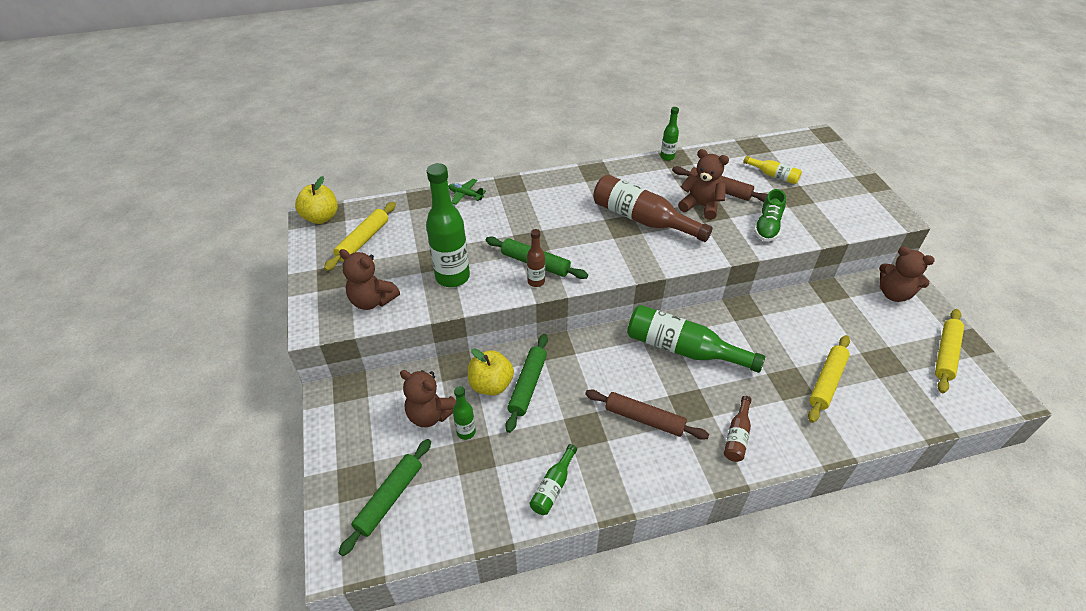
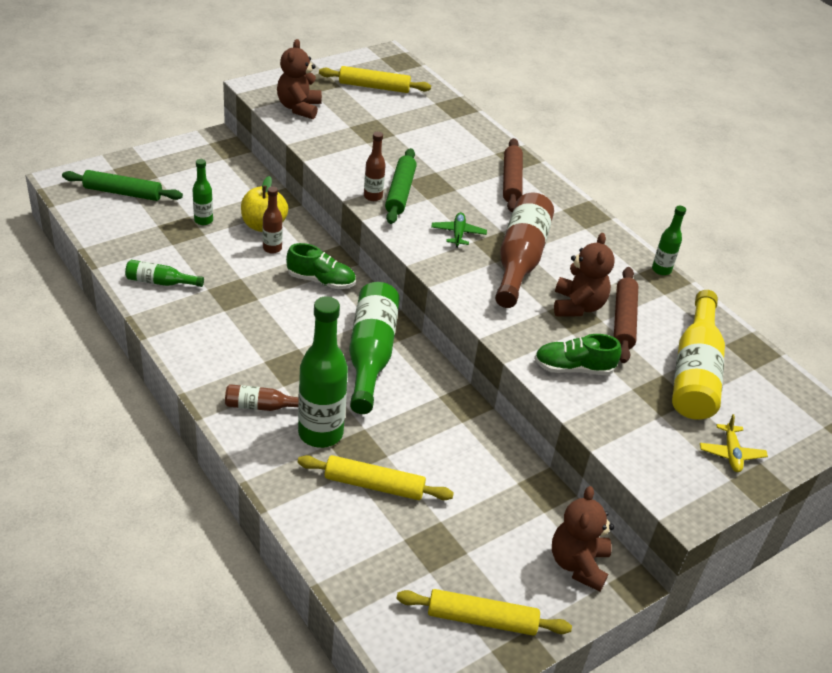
camera: 65 degrees right, 5 degrees down
yellow apple [295,176,338,224] -> none
brown teddy bear [400,370,456,427] -> none
green bottle [426,163,470,287] -> green bottle moved to [298,296,348,448]
green plane [448,179,486,204] -> green plane moved to [431,212,487,248]
green rolling pin [505,334,548,433] -> brown bottle [263,187,282,254]
brown rolling pin [585,389,709,440] -> brown rolling pin moved to [503,138,523,212]
yellow bottle [743,156,802,184] -> yellow bottle [672,290,725,420], size x2.00
none -> green shoe [286,243,356,289]
none -> yellow plane [700,414,768,472]

